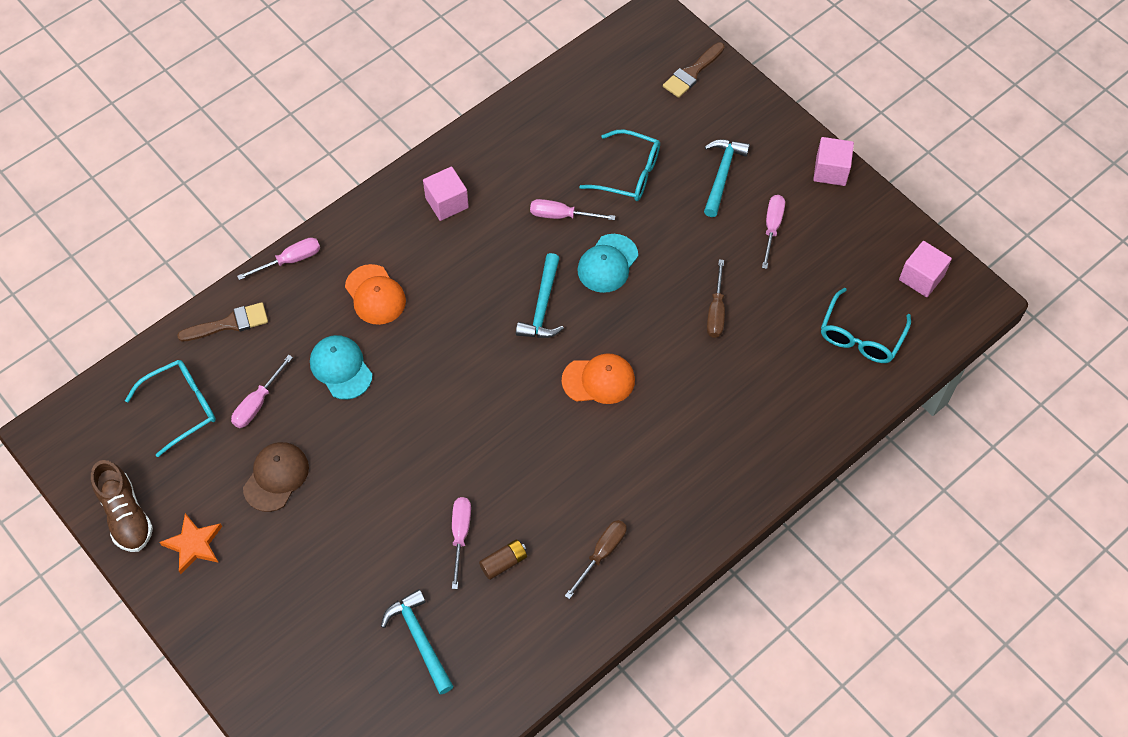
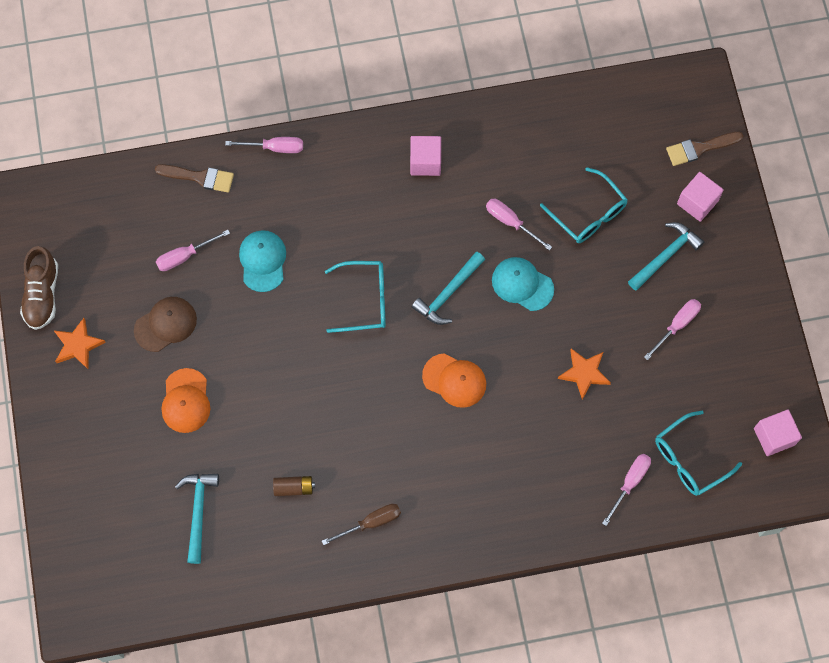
camera: 30 degrees right, 10 degrees up
turquoise glasses [125,360,216,457] -> turquoise glasses moved to [325,261,386,333]
orange cap [345,264,406,325] -> orange cap moved to [162,368,210,433]
pink screwdriver [452,497,471,589] -> pink screwdriver moved to [602,454,651,526]
turquoise cap [577,234,638,293] -> turquoise cap turned 60 degrees clockwise [492,257,554,311]
brown screwdriver [707,259,725,338] -> orange star [558,349,611,400]
pink cube [813,137,854,186] -> pink cube moved to [677,172,724,222]

